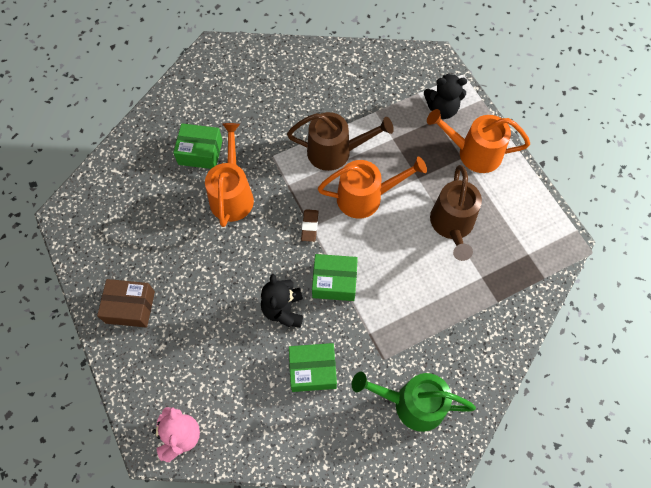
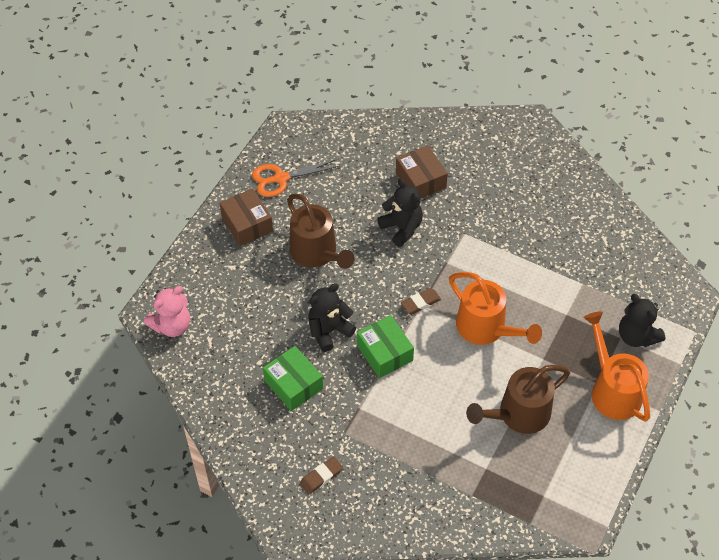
camera: 55 degrees right, 10 degrees down
green box [173,123,223,169] -> brown box [396,145,448,198]
orange watering can [205,123,254,227] -> black teddy bear [377,178,423,247]
brown watering can [287,112,394,171] -> brown watering can moved to [287,194,354,269]
green watering can [352,372,476,432] -> brown eraser [300,457,343,495]
none -> orange scissors [252,159,340,197]

